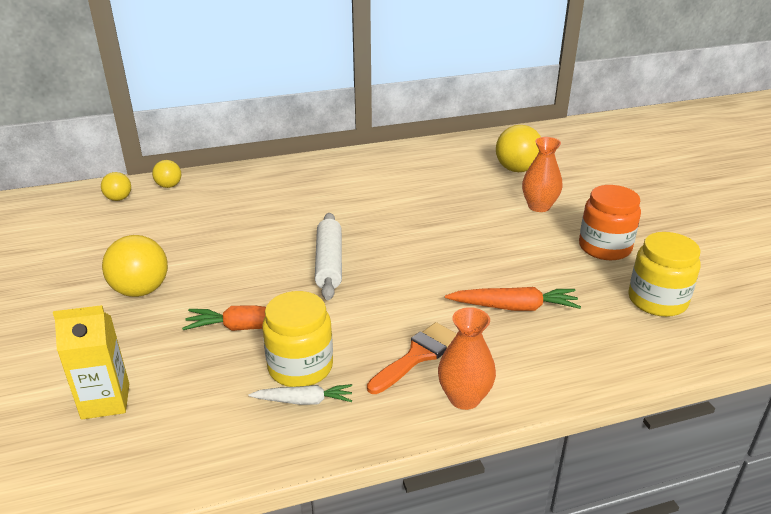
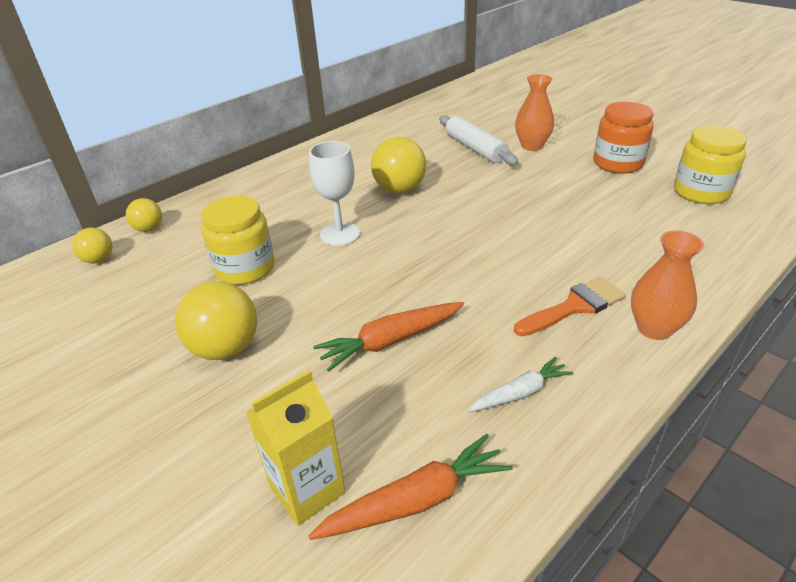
camera: 25 degrees left, 5 degrees up
yellow jar [262,291,333,387] -> yellow jar moved to [201,196,275,285]
white rolling pin [315,213,342,300] -> white rolling pin moved to [439,115,518,166]
orange brush [367,322,457,394] -> orange brush turned 45 degrees clockwise [514,277,626,336]
orange carrot [445,287,581,311] -> orange carrot moved to [309,434,513,540]
yellow ball [496,125,541,172] -> yellow ball moved to [371,137,426,194]
none -> white goblet [309,141,360,246]

